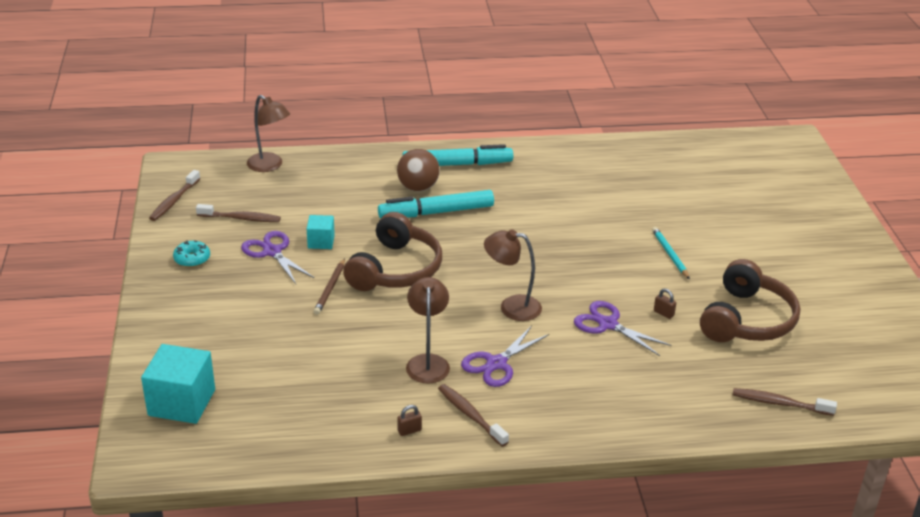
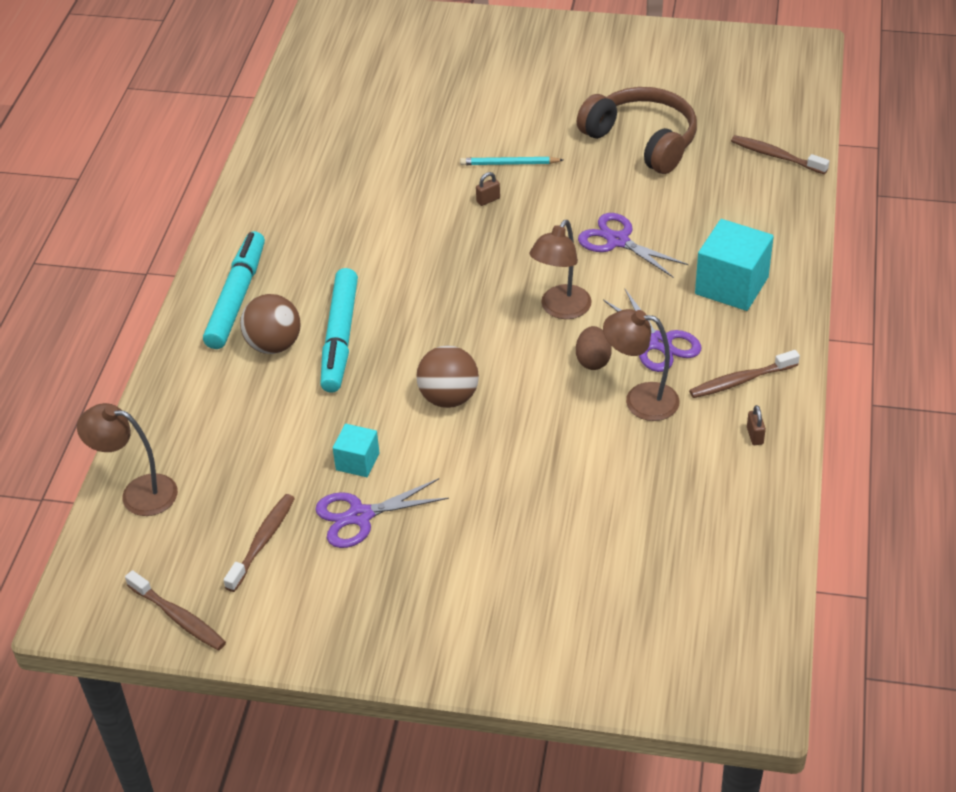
camera: 70 degrees left, 10 degrees up
turquoise cube [141,344,215,424] -> turquoise cube moved to [695,219,774,311]
turquoise donut [173,240,210,267] -> none
brown lamp [247,95,290,172] -> brown lamp turned 135 degrees counterclockwise [77,403,178,516]
brown pencil [313,258,345,315] -> none
brown headphones [343,212,442,291] -> brown ball [416,345,479,408]
purple scissors [574,301,671,356] -> purple scissors turned 75 degrees clockwise [578,213,688,277]
brown padlock [654,289,676,319] -> brown padlock moved to [476,172,500,206]
brown toothbrush [733,388,837,416] -> brown toothbrush turned 90 degrees clockwise [731,135,829,174]
none -> brown egg [576,326,612,370]

